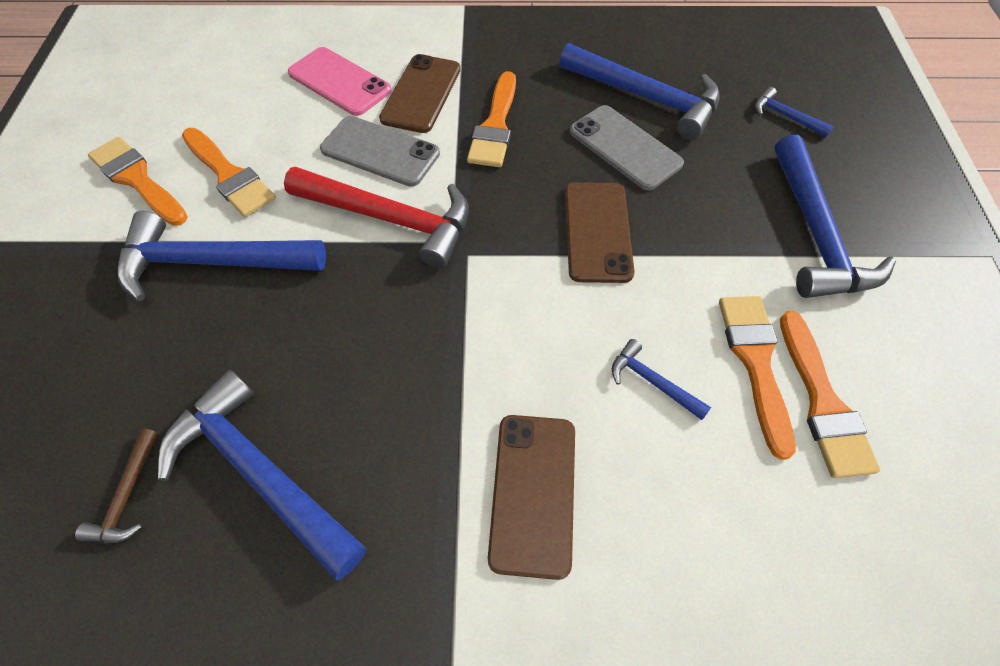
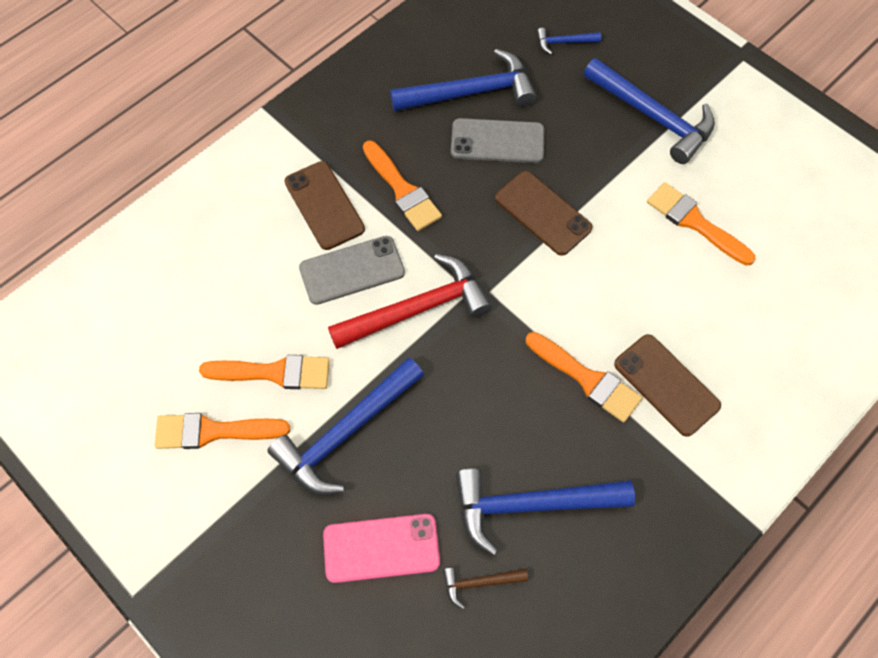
camera: 45 degrees left, 5 degrees up
brown hammer [75,429,158,543] -> brown hammer turned 120 degrees clockwise [443,567,528,609]
pink phone [288,47,392,116] -> pink phone moved to [323,514,440,583]
blue hammer [612,339,711,420] -> none
orange brush [780,311,880,478] -> orange brush moved to [526,332,642,422]

